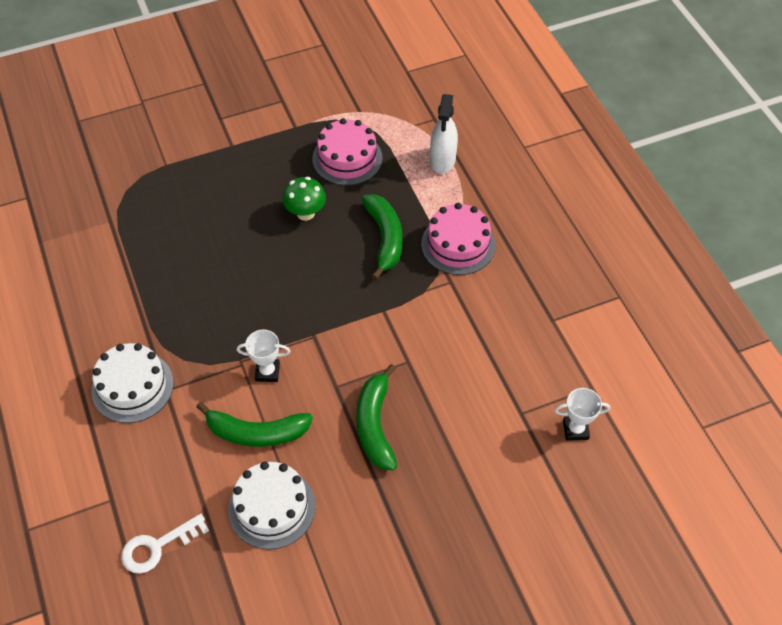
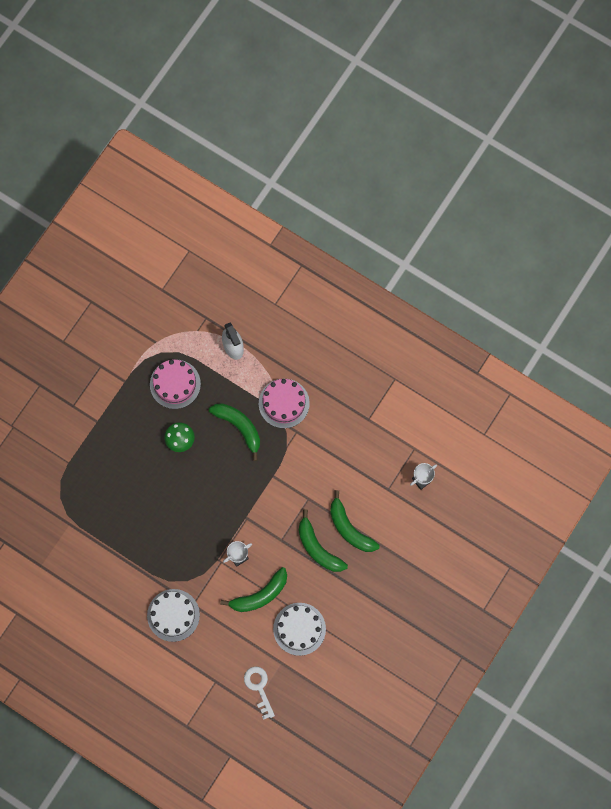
camera: 35 degrees left, 20 degrees up
white key [121,514,209,574] -> white key turned 135 degrees clockwise [244,667,275,720]
none -> green banana [330,490,380,552]

